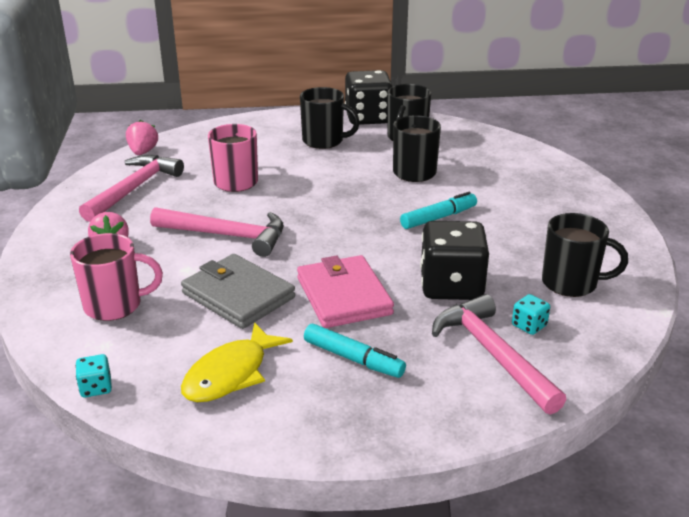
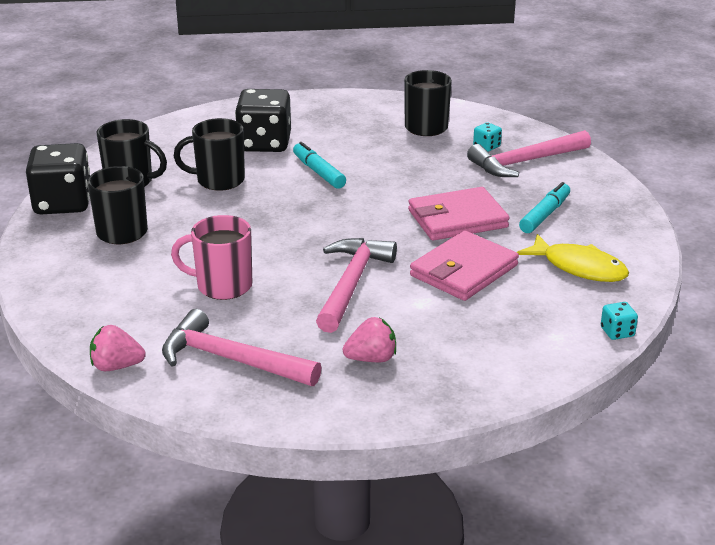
camera: 90 degrees left, 0 degrees up
pink mug [70,233,163,321] -> none
grey wallet [181,254,295,329] -> pink wallet [410,230,519,301]
black dice [420,221,489,300] -> black dice moved to [235,89,291,152]

